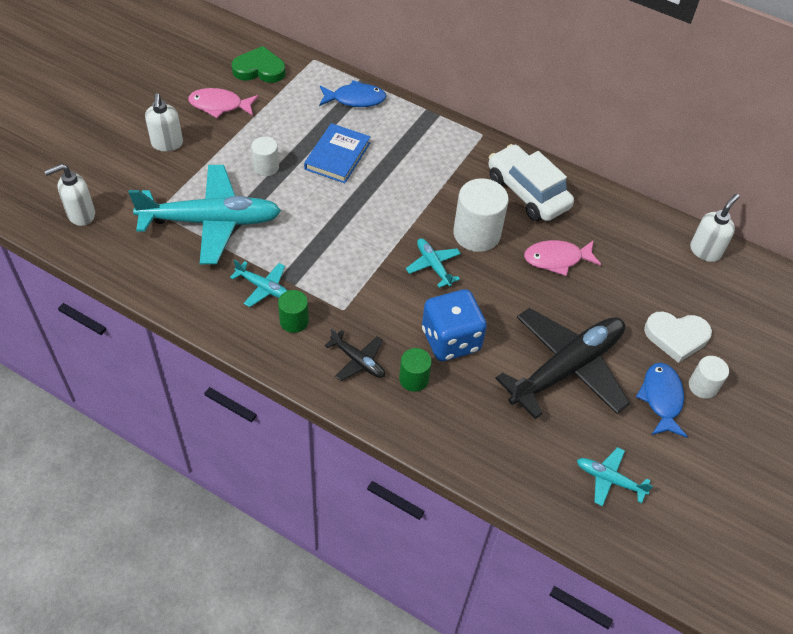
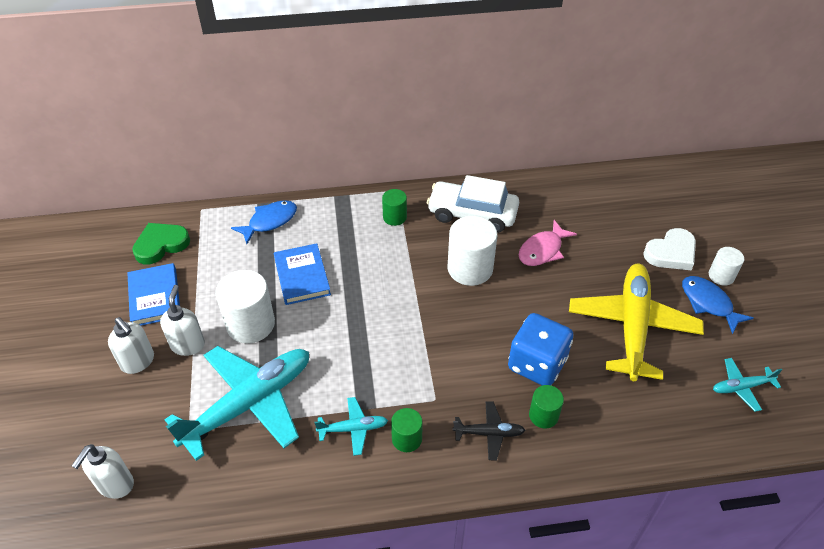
camera: 35 degrees left, 5 degrees down
pink fish [188,88,259,118] -> blue book [127,263,180,326]
white cylinder [251,137,279,176] -> white cylinder [216,270,275,343], size x1.79
turquoise plane [406,238,461,288] -> none
black plane [495,308,630,419] -> yellow plane [569,263,704,381]
white soap dispenser [690,194,740,262] -> white soap dispenser moved to [160,285,205,356]
none -> green cylinder [382,189,407,226]

